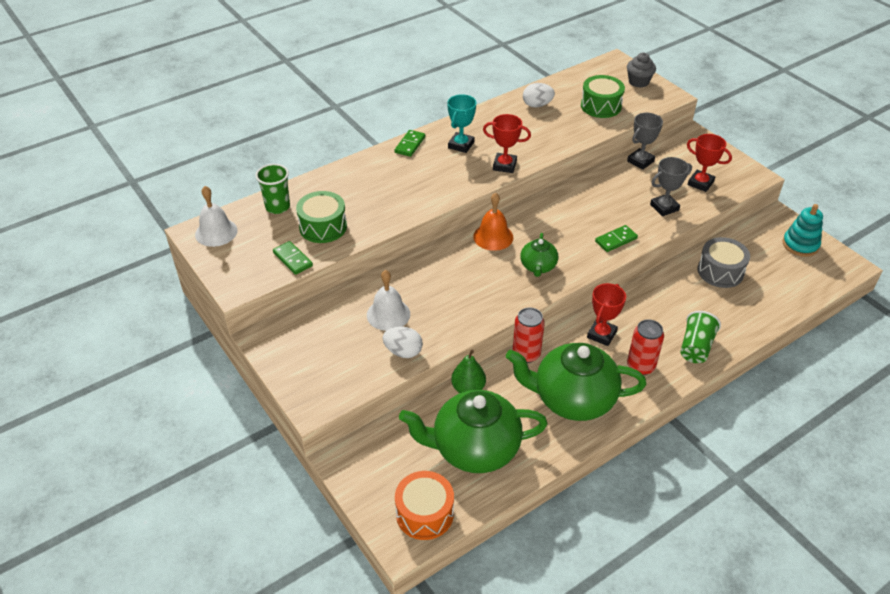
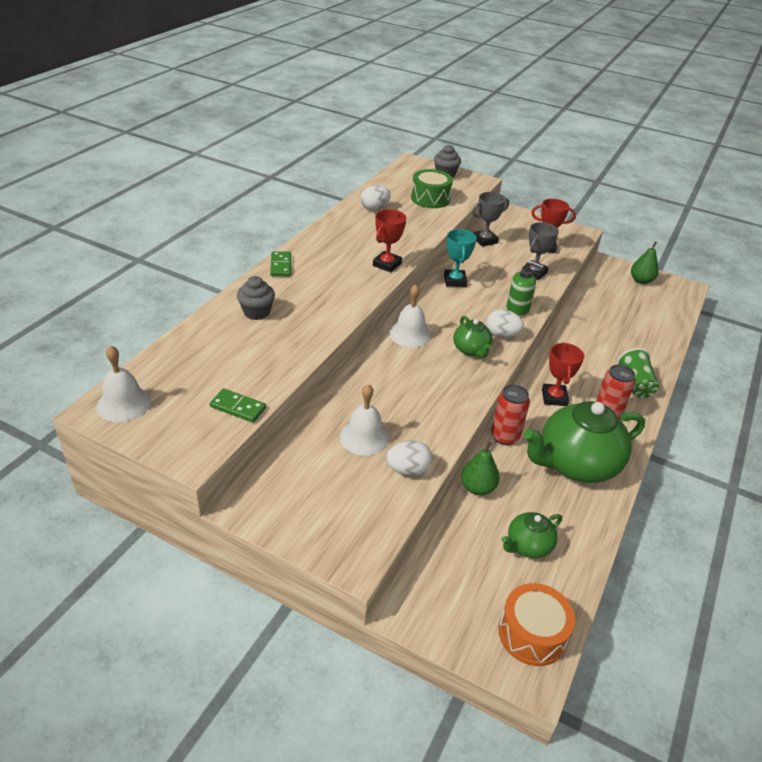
camera: 30 degrees left, 5 degrees down
green cup [255,164,290,214] -> none
green drum [296,191,347,243] -> none
green teapot [399,390,548,473] -> green teapot [501,512,562,558], size x0.50
turquoise trophy [447,94,477,153] -> turquoise trophy moved to [444,229,477,287]
orange bell [473,193,513,251] -> white bell [389,284,431,348]
red trophy [483,114,531,173] -> red trophy turned 45 degrees counterclockwise [373,209,406,272]
green domino [595,225,638,252] -> green soap dispenser [506,260,544,317]
grey trophy [627,113,663,170] -> grey trophy turned 45 degrees clockwise [472,192,509,247]
grey drum [698,237,750,288] -> none
turquoise stacking toy [783,204,823,257] -> green pear [631,242,659,284]
none -> grey cupcake [237,276,275,320]
none -> white egg [486,309,524,338]

